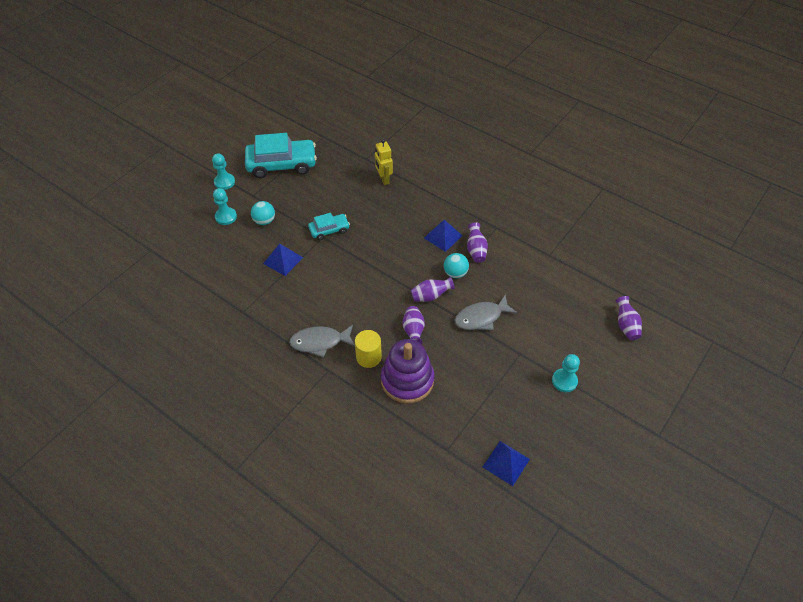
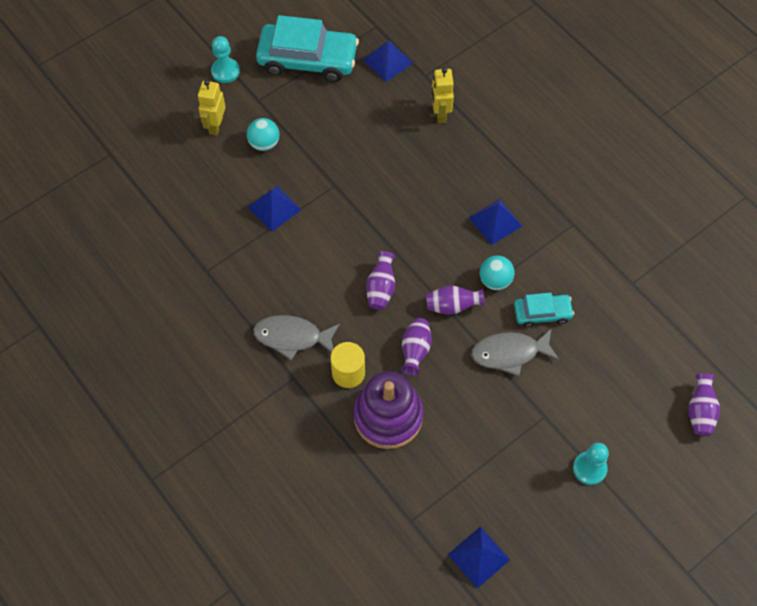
camera: 15 degrees right, 10 degrees up
turquoise pawn [213,188,237,225] -> yellow robot [198,80,226,136]
turquoise car [308,213,350,240] -> turquoise car moved to [514,293,574,328]
purple vase [467,222,488,263] -> purple vase moved to [366,251,395,310]
none -> blue pyramid [363,40,413,82]

